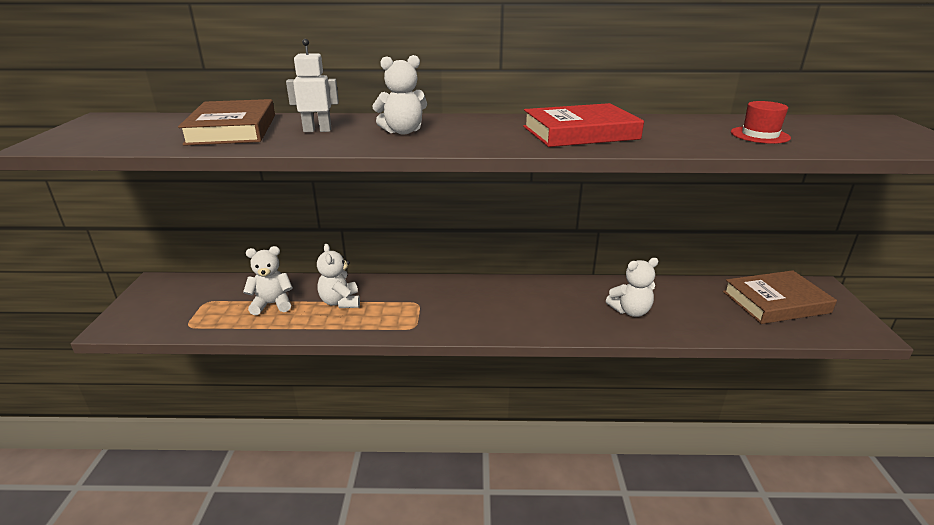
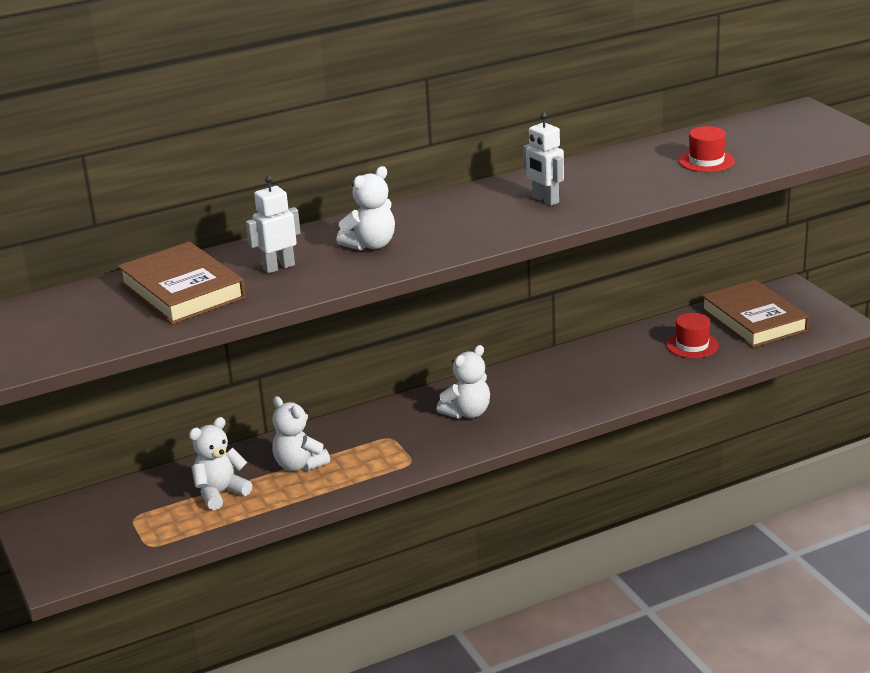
camera: 25 degrees left, 0 degrees up
red book [523,103,644,147] -> white robot [523,112,564,206]
white teddy bear [606,258,658,317] -> white teddy bear moved to [437,345,490,419]
brown book [723,270,837,324] -> brown book turned 75 degrees counterclockwise [701,279,809,348]
none -> red hat [666,313,719,358]

